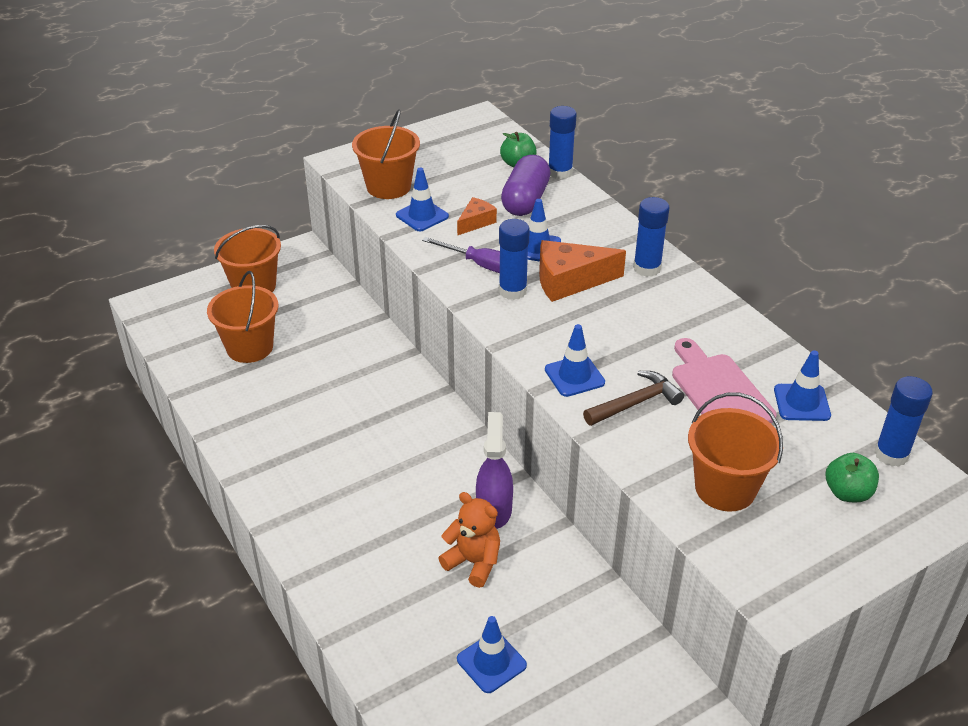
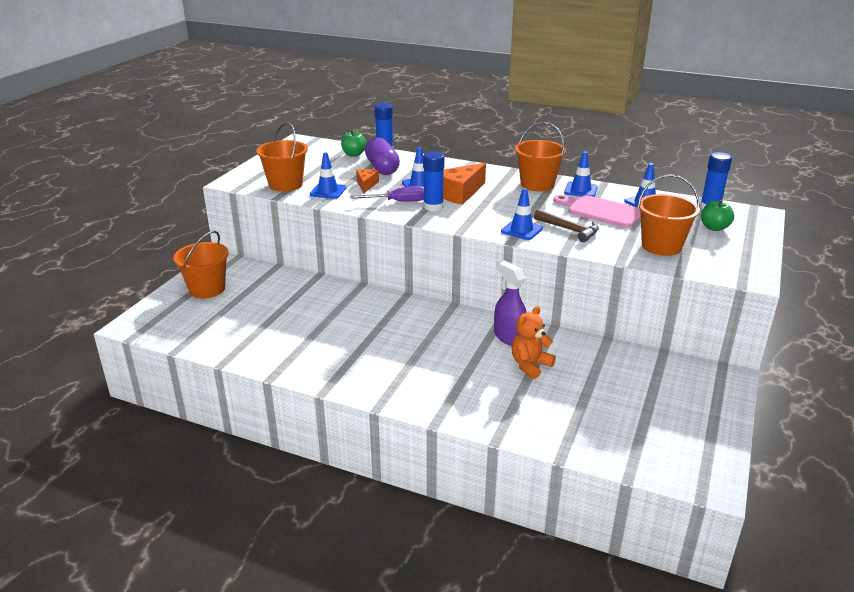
camera: 35 degrees left, 10 degrees down
orange bucket [207,271,278,363] -> orange bucket moved to [515,122,566,191]
orange teddy bear [439,492,500,588] -> orange teddy bear turned 45 degrees counterclockwise [512,306,556,379]
blue traffic cone [457,616,527,693] -> blue traffic cone moved to [564,151,598,197]
brown hammer [583,371,684,426] -> brown hammer turned 105 degrees clockwise [534,209,599,242]
blue glue stick [633,197,669,277] -> none

